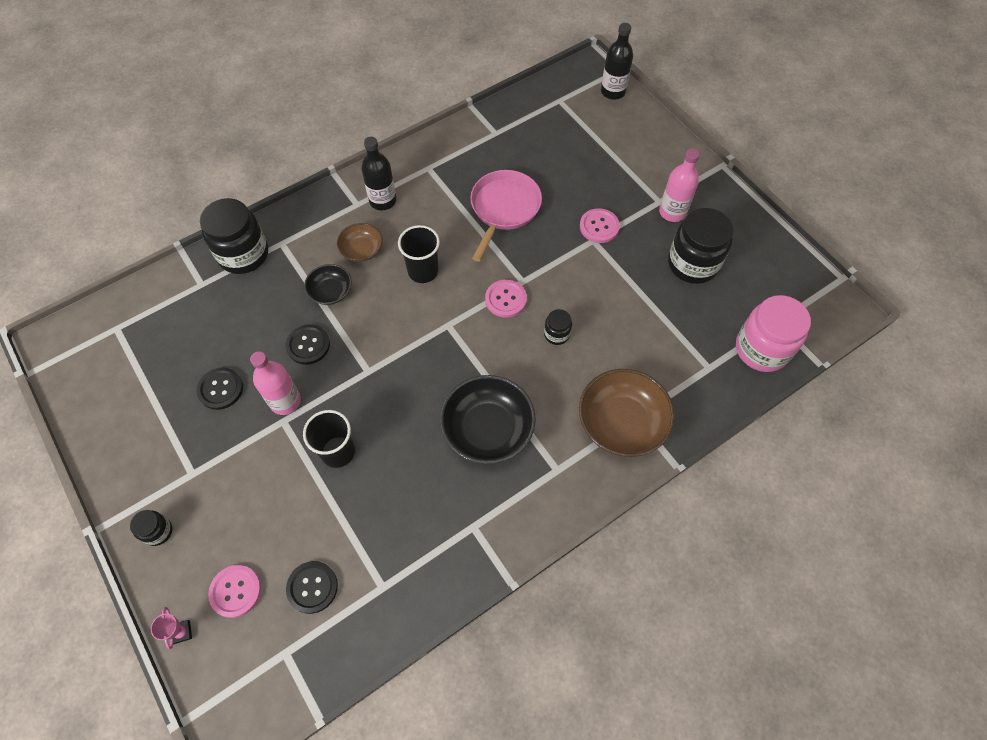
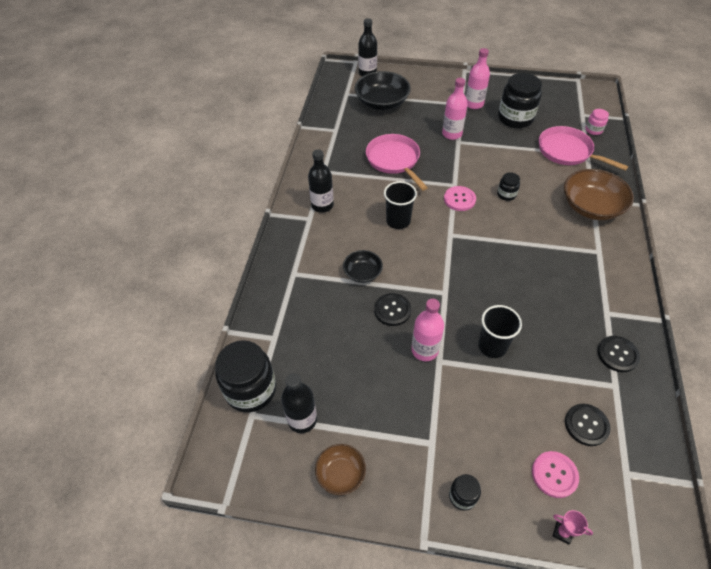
camera: 45 degrees left, 10 degrees down
black button [197,367,243,410] -> black button moved to [597,336,640,372]
black jar [200,198,268,274] -> black jar moved to [215,340,276,413]
brown bowl [337,223,383,262] -> brown bowl moved to [315,444,366,495]
black bowl [440,375,536,464] -> black bowl moved to [355,71,411,110]
pink button [580,208,620,243] -> pink bottle [442,78,468,140]
pink jar [736,295,811,372] -> pink jar [585,109,609,135], size x0.48
none -> black bottle [281,373,317,433]
none -> pink pan [539,126,629,171]

